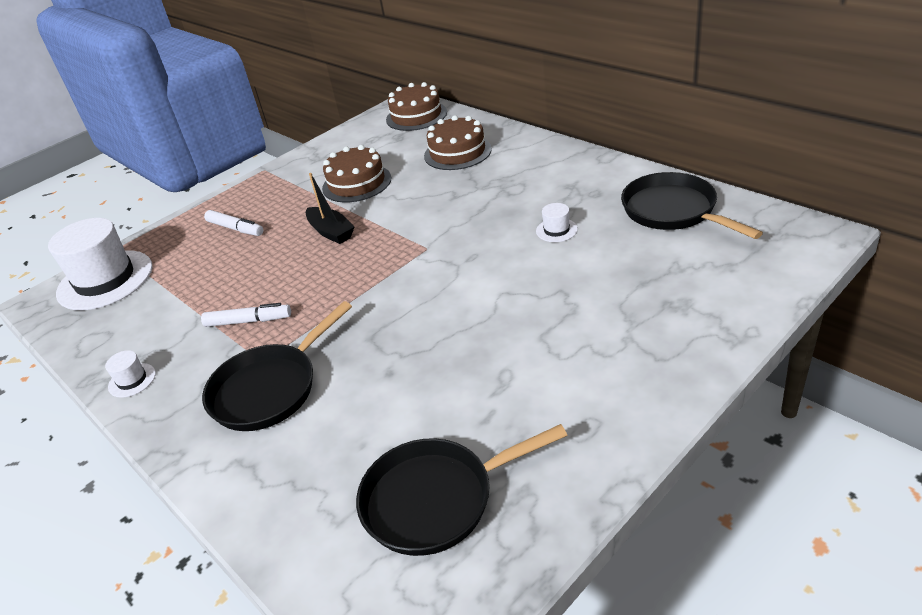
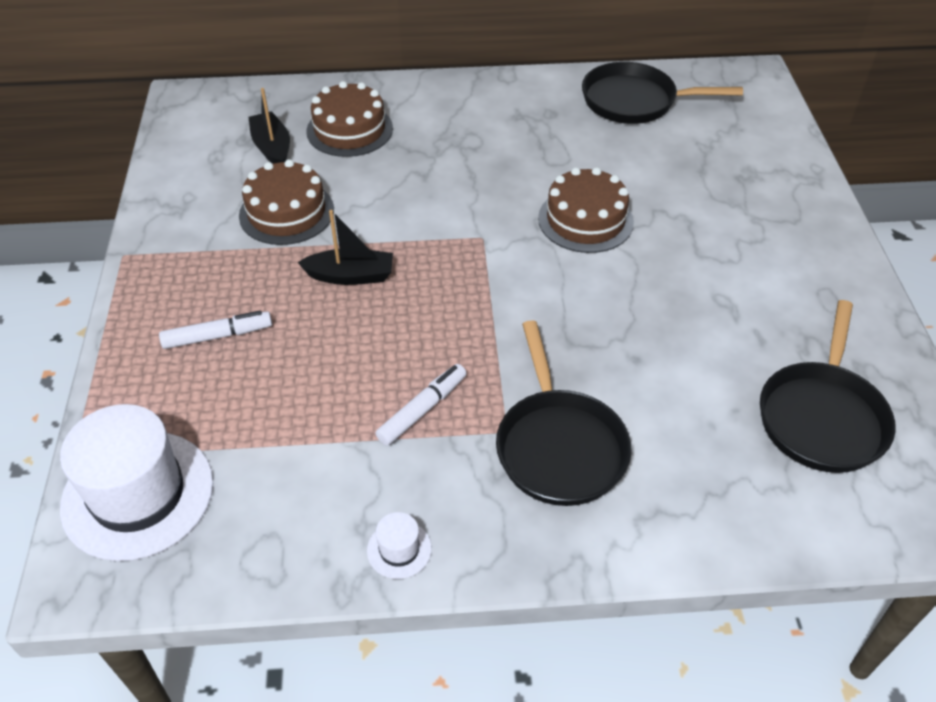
camera: 55 degrees left, 10 degrees up
brown cake [386,82,447,131] -> brown cake moved to [538,167,634,253]
white hat [536,203,578,242] -> none
none -> black boat [248,88,290,164]

